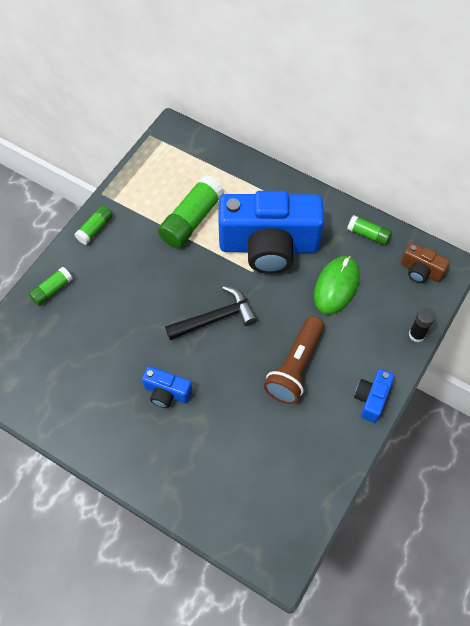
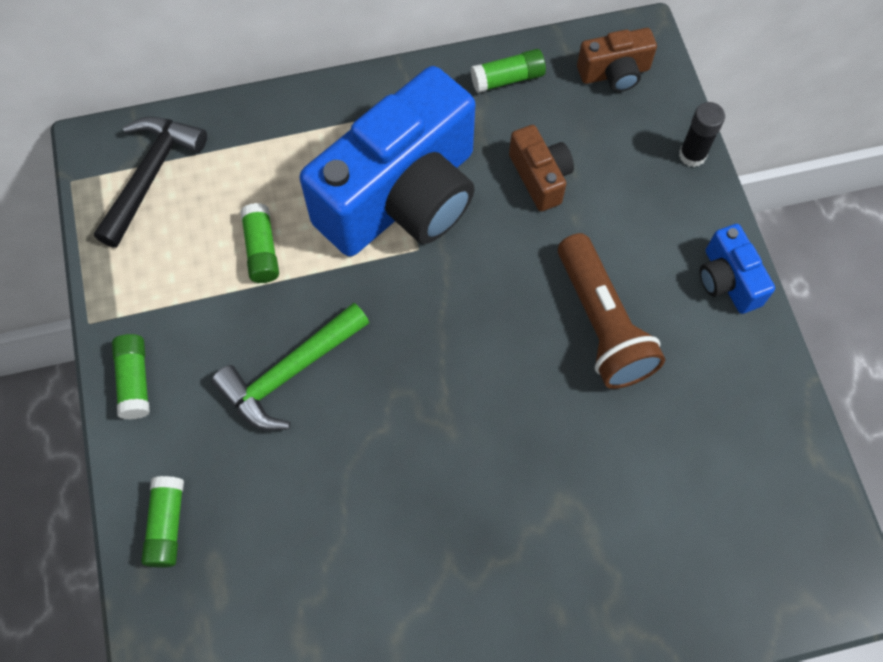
camera: 45 degrees left, 5 degrees up
blue camera [142,366,192,408] -> none
green glue stick [158,175,224,248] -> green glue stick [240,203,279,283], size x0.54
black hammer [165,286,257,340] -> black hammer moved to [94,116,207,248]
green mouse [314,256,360,315] -> brown camera [509,125,574,211]
none -> green hammer [211,303,369,431]

